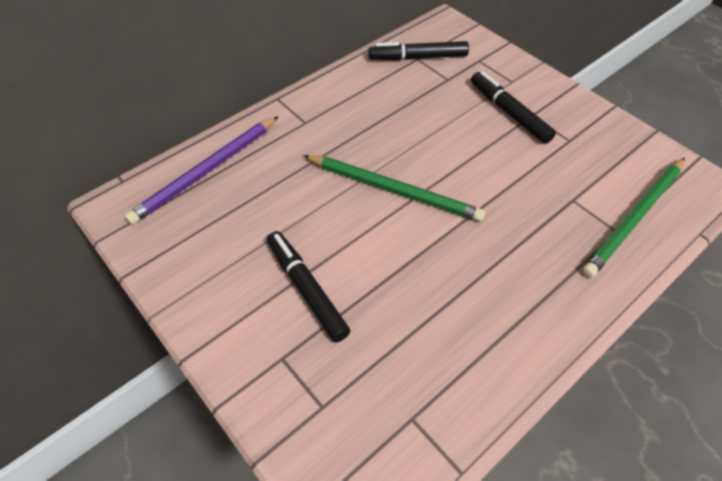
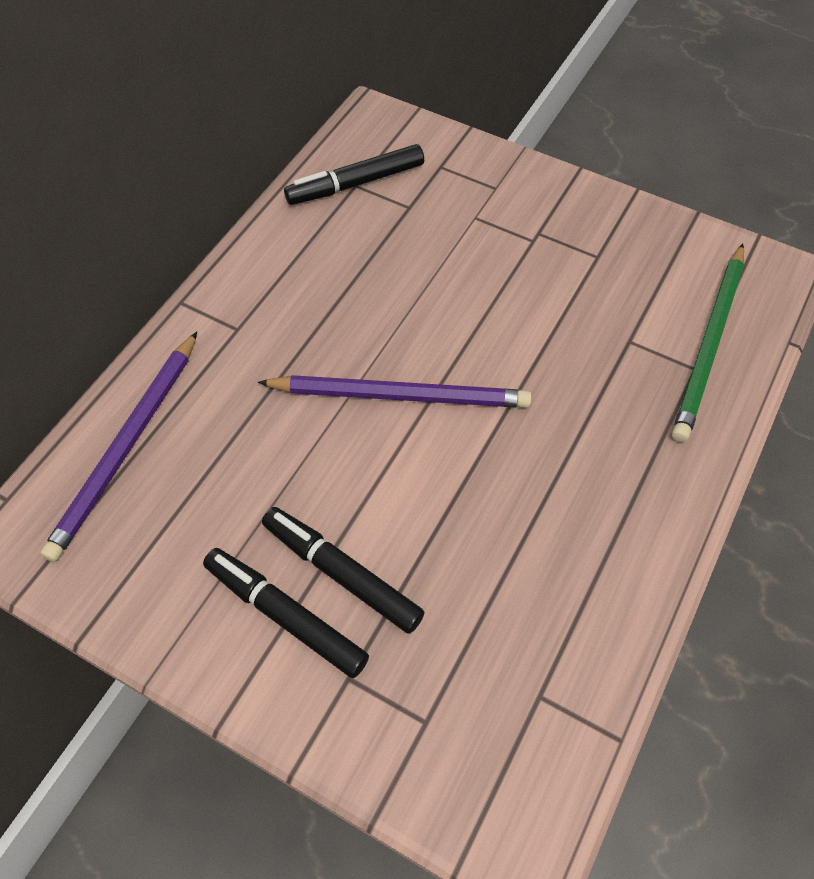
camera: 20 degrees left, 5 degrees up
green pencil [303,155,486,222] -> purple pencil [258,375,532,408]
black marker [471,71,556,144] -> black marker moved to [203,548,369,678]

